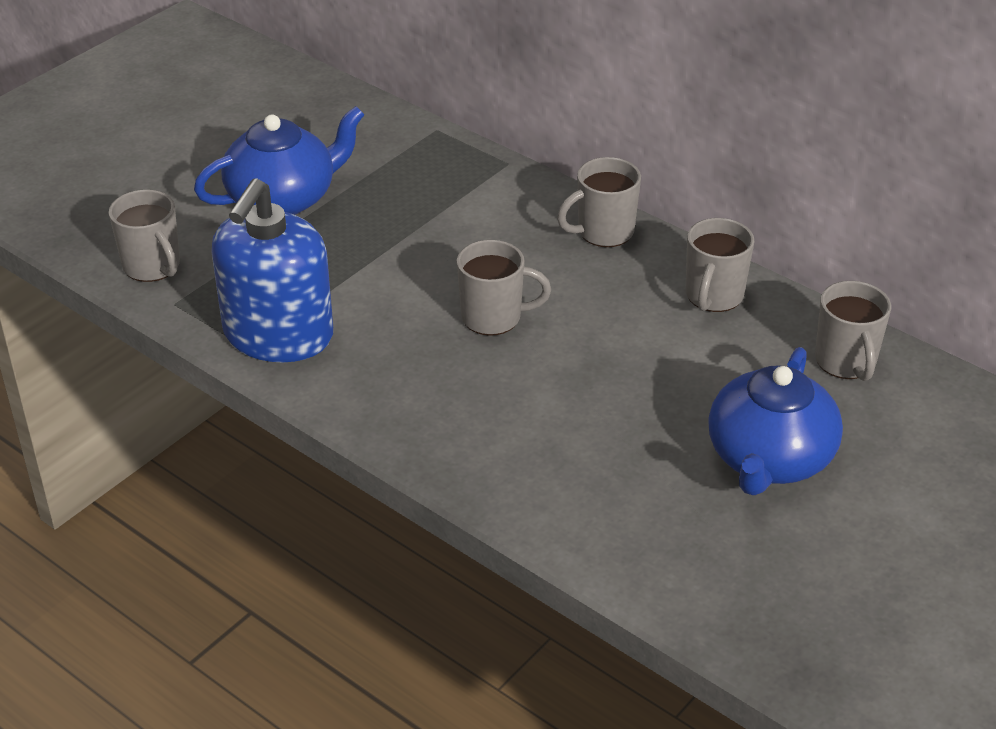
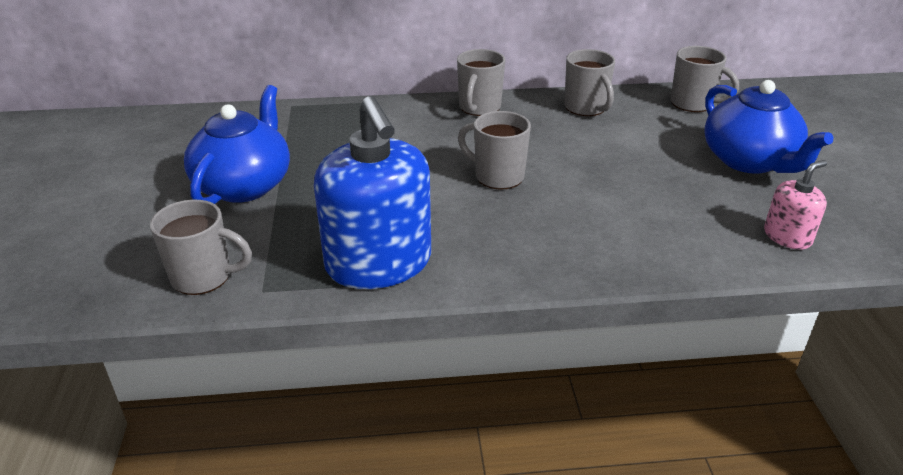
camera: 45 degrees left, 5 degrees down
grey mug [457,240,551,336] -> grey mug turned 105 degrees counterclockwise [458,111,531,190]
none -> pink soap dispenser [764,160,827,250]

